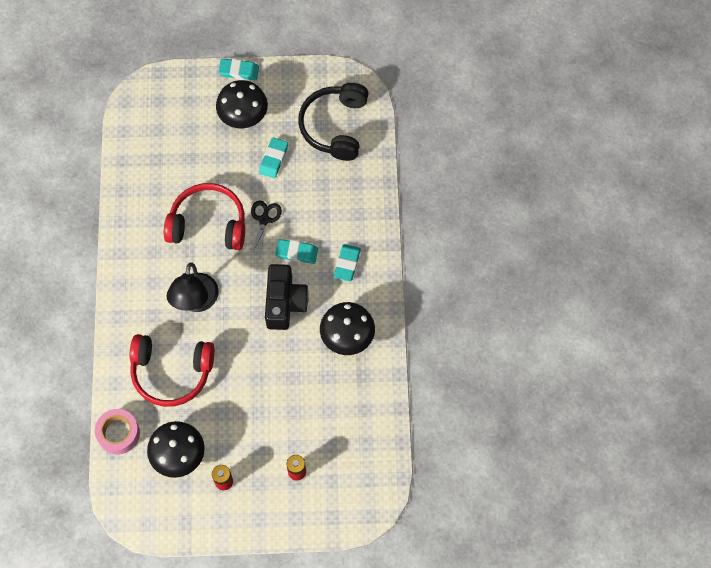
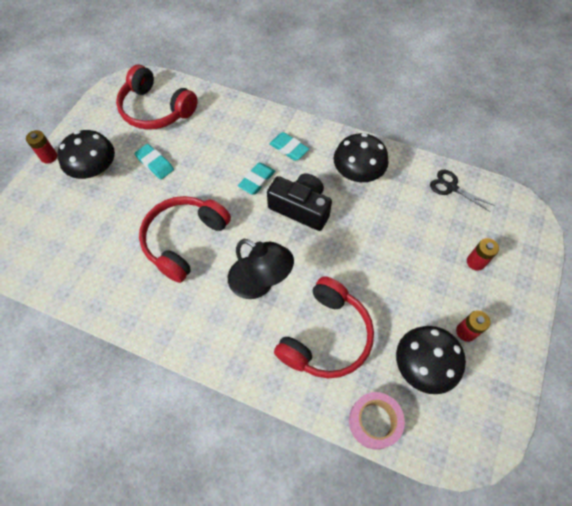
camera: 65 degrees left, 5 degrees down
turquoise eraser [219,59,259,80] -> red battery [26,130,57,164]
black scissors [250,201,282,257] -> black scissors moved to [430,170,493,212]
black headphones [298,83,369,161] -> red headphones [116,65,198,130]

